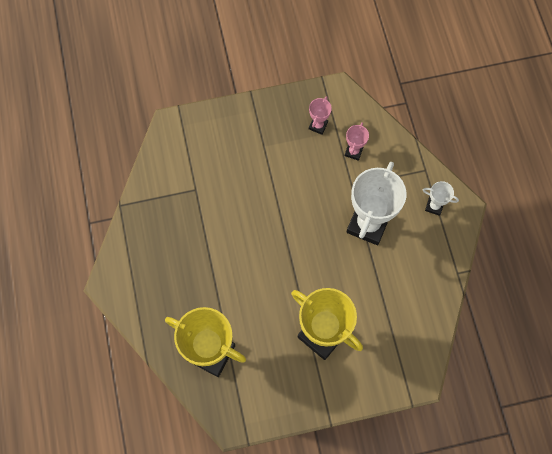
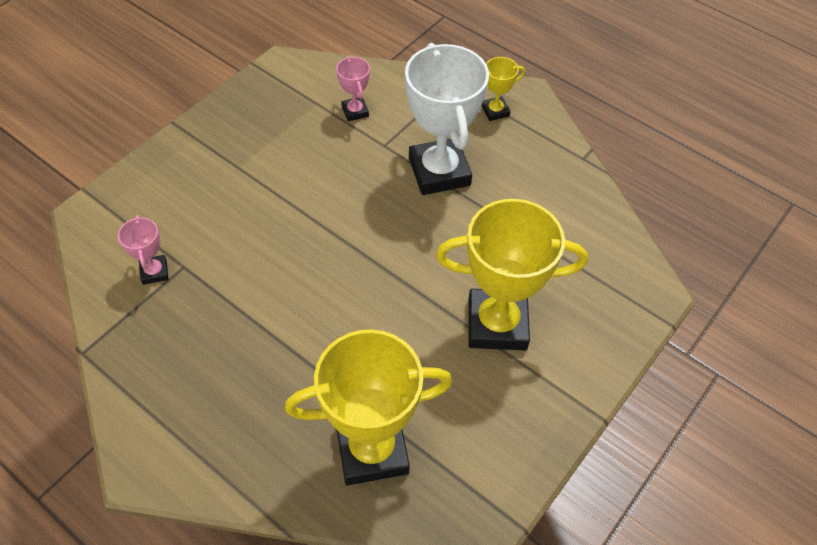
camera: 40 degrees left, 15 degrees down
pink trophy [309,96,332,135] -> pink trophy moved to [118,215,169,285]
white trophy [423,181,459,216] -> yellow trophy [482,57,525,121]

